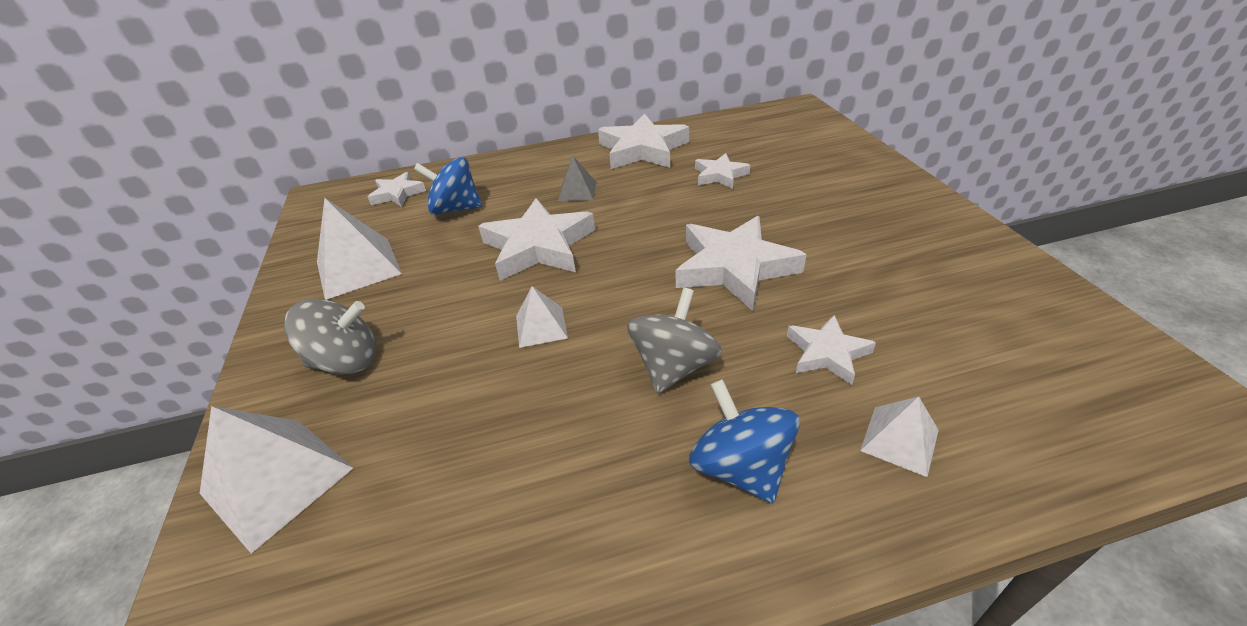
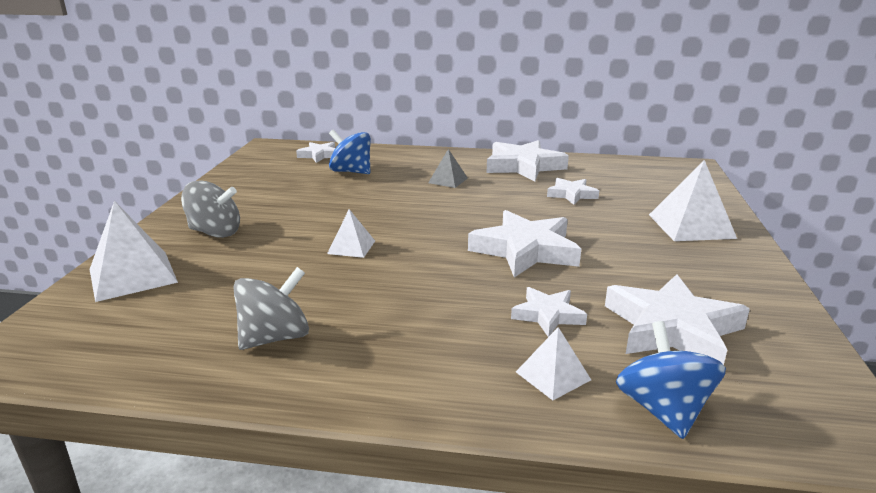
camera: 20 degrees right, 15 degrees down
white pyramid [317,198,402,300] -> white pyramid moved to [649,160,737,241]
white star [478,198,595,281] -> white star moved to [605,274,750,365]
grey spinning top [627,288,722,393] -> grey spinning top moved to [233,267,309,350]
blue spinning top [689,379,800,503] -> blue spinning top moved to [616,321,726,439]

